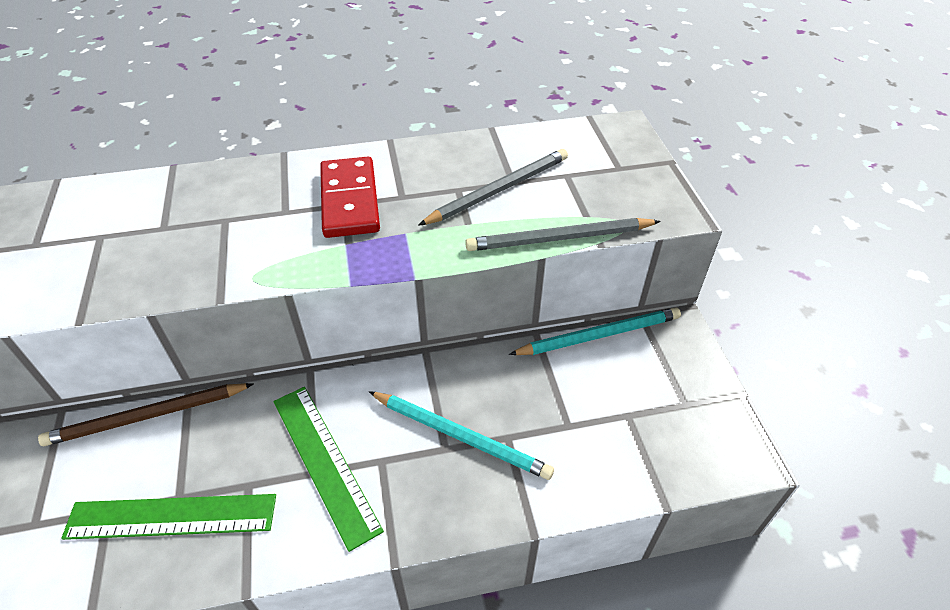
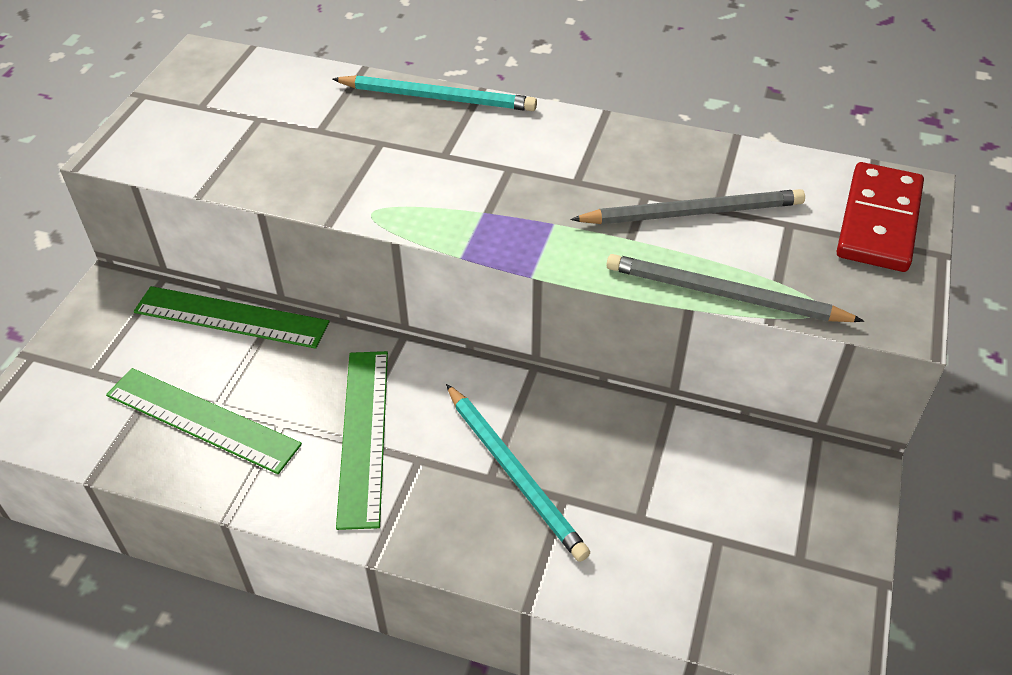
camera: 30 degrees right, 0 degrees up
brown pencil [38,383,253,446] -> green ruler [134,286,329,349]
red domino [320,157,380,238] -> red domino moved to [837,162,924,272]
turquoise pencil [509,307,681,355] -> turquoise pencil moved to [332,75,537,111]

